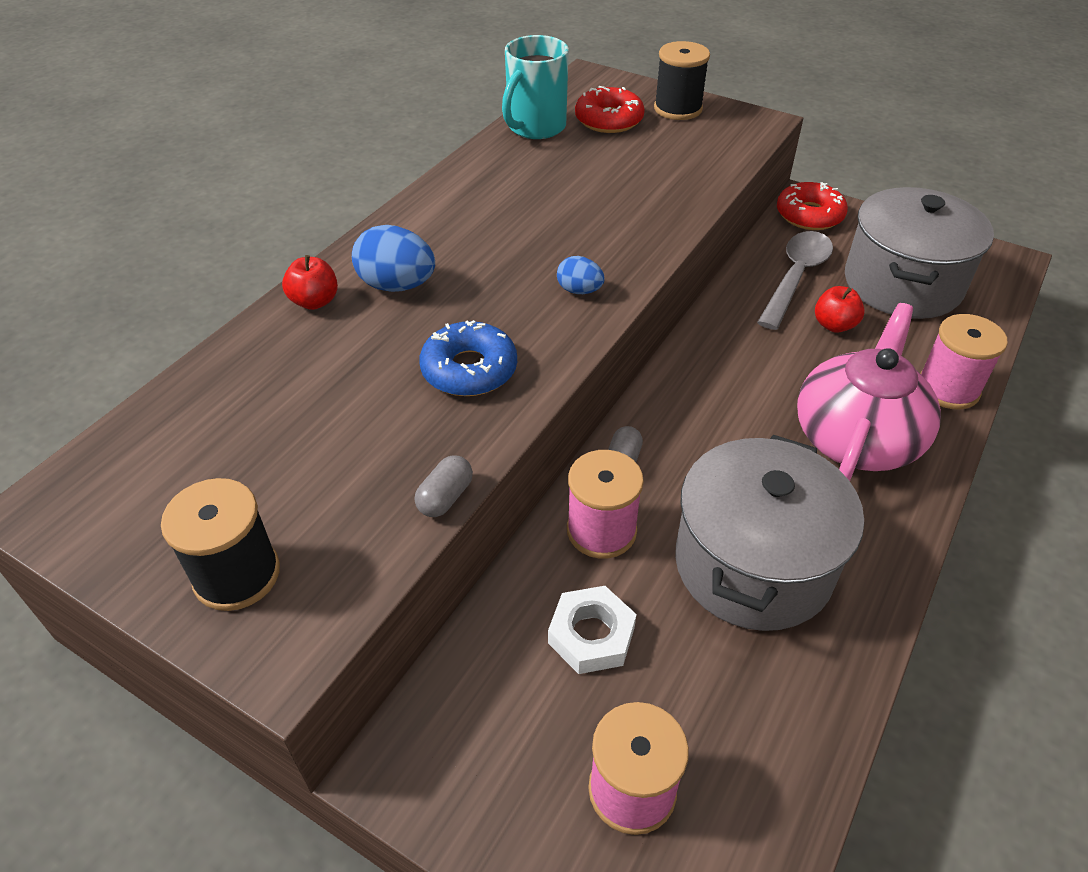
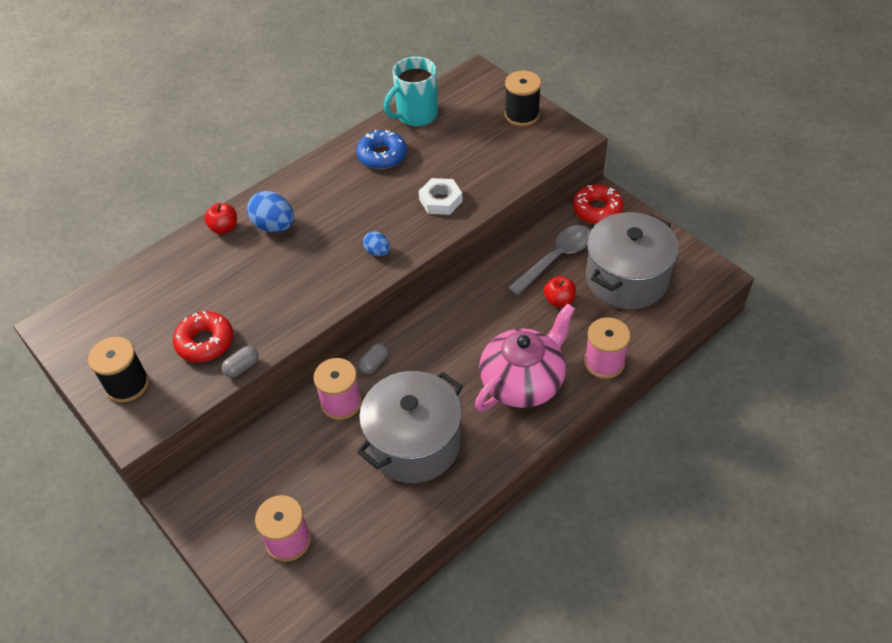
camera: 20 degrees right, 5 degrees up
blue donut [420,320,517,396] -> blue donut moved to [356,130,407,169]
white nut [548,586,637,674] -> white nut moved to [419,178,463,215]
red donut [575,86,645,133] -> red donut moved to [173,311,233,362]

